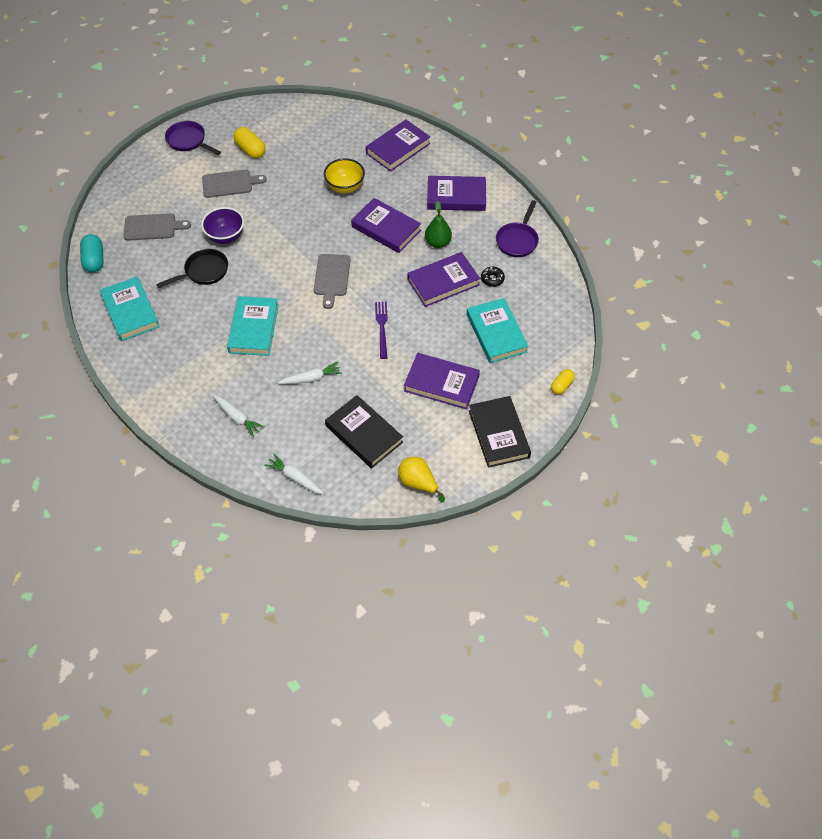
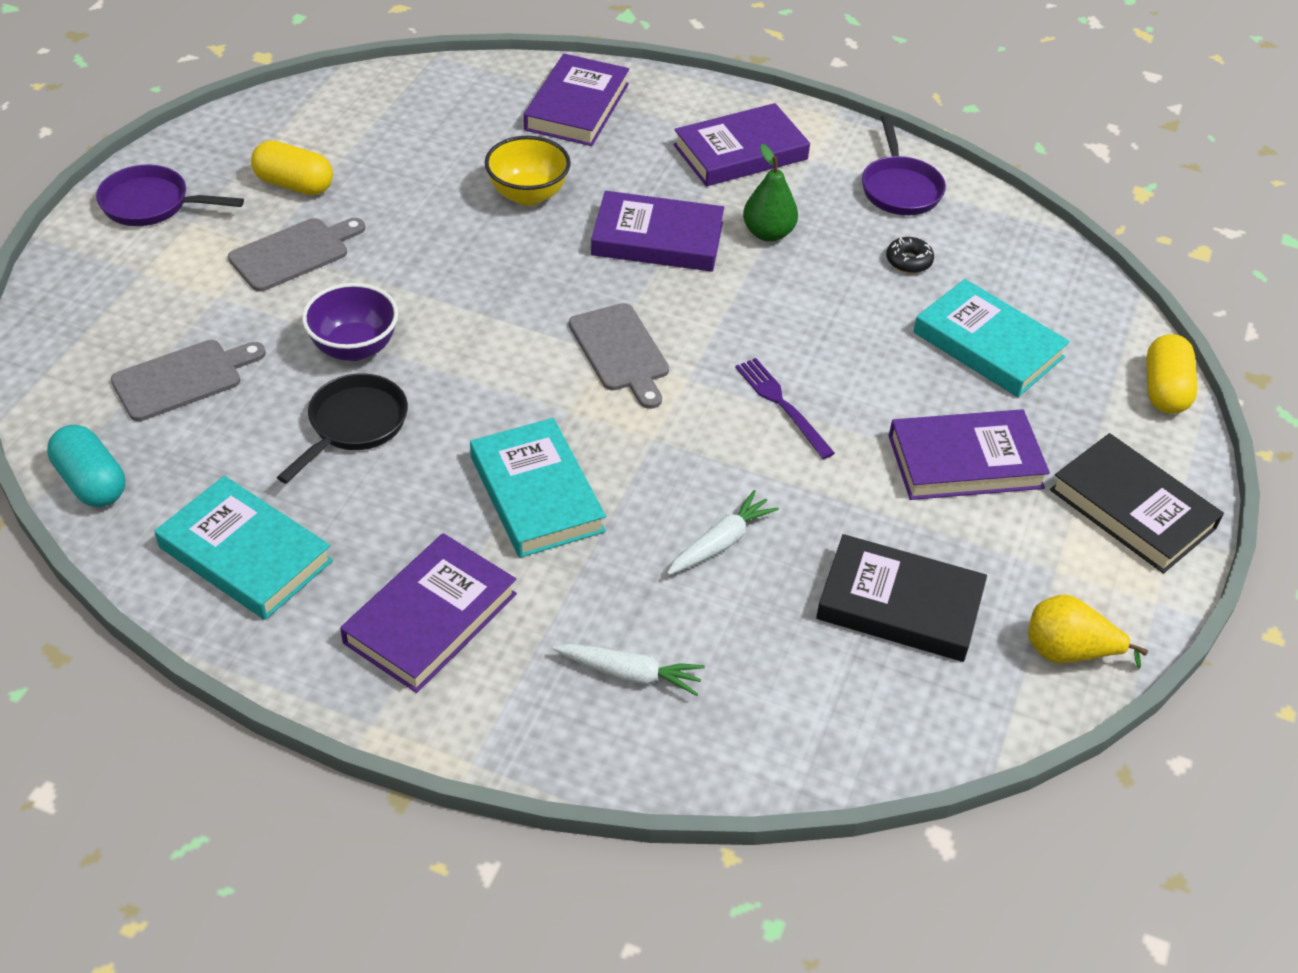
camera: 30 degrees left, 10 degrees down
white carrot [264,453,323,494] -> none
purple book [407,252,480,307] -> purple book moved to [340,533,517,693]
yellow capsule [551,369,575,394] -> yellow capsule [1146,334,1198,414], size x1.54

